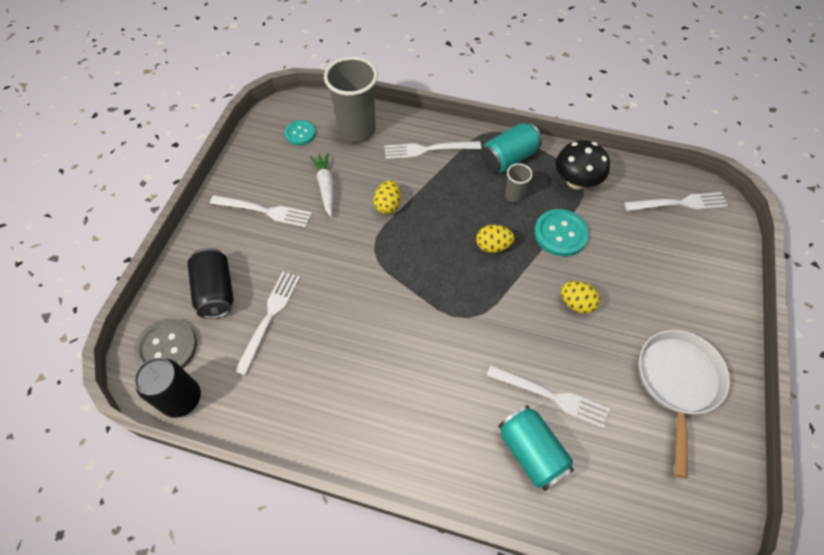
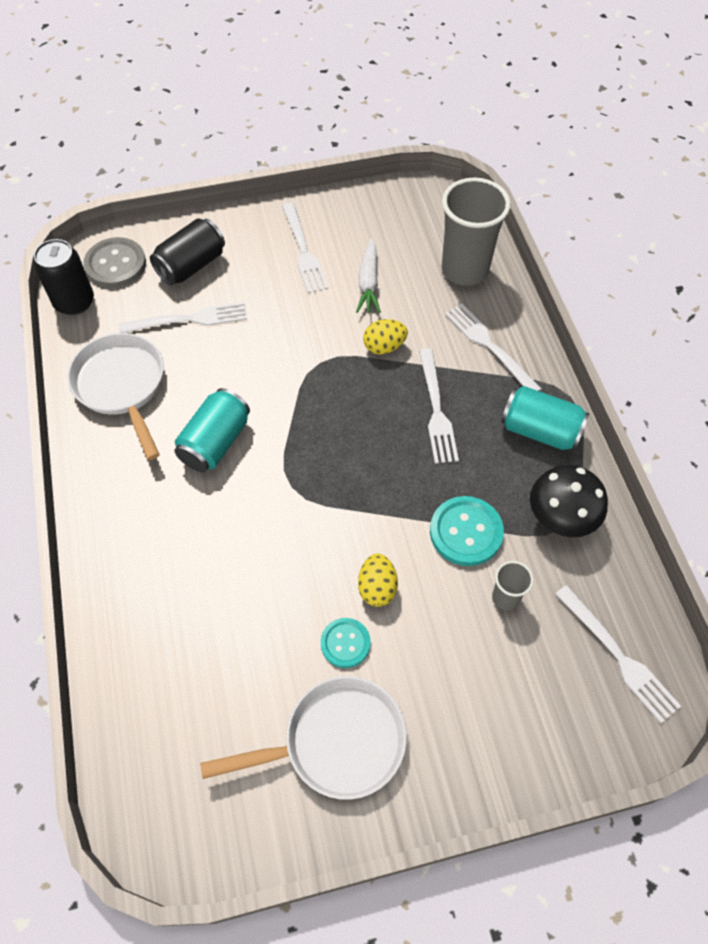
camera: 60 degrees right, 0 degrees up
turquoise button [285,120,316,145] -> turquoise button moved to [321,618,371,668]
white carrot [310,152,334,217] -> white carrot turned 135 degrees clockwise [356,238,381,313]
yellow egg [476,225,515,253] -> none
white fork [487,365,610,429] -> white fork moved to [419,348,459,464]
turquoise can [498,405,574,491] -> turquoise can moved to [174,388,250,472]
grey cup [505,163,533,202] -> grey cup moved to [492,561,534,610]
none -> white pan [67,333,164,460]

